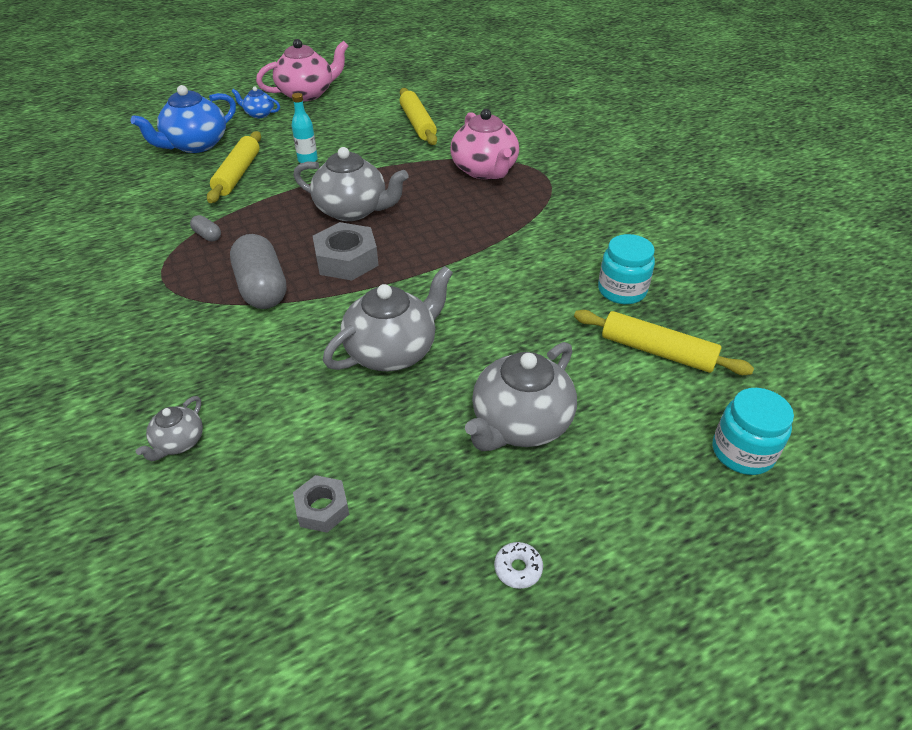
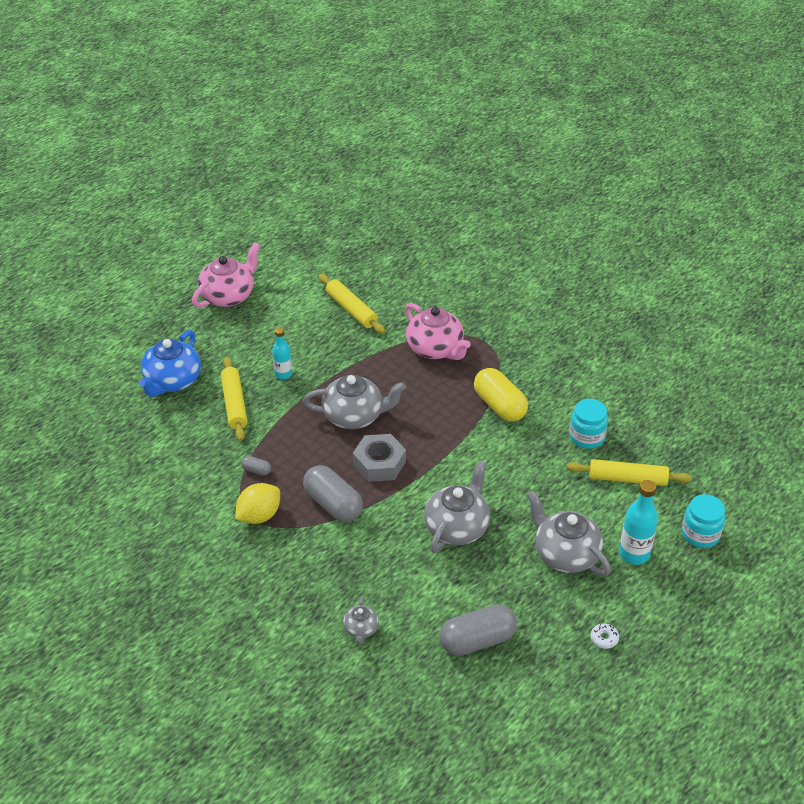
camera: 20 degrees left, 0 degrees up
blue teapot [231,87,280,118] -> none
grey nut [293,475,349,533] -> grey capsule [439,604,517,656]
grey teapot [465,342,577,451] -> grey teapot turned 120 degrees clockwise [527,491,611,576]
none -> yellow lemon [235,483,280,524]
none -> yellow capsule [474,368,528,422]
none -> turquoise bottle [619,480,658,565]

